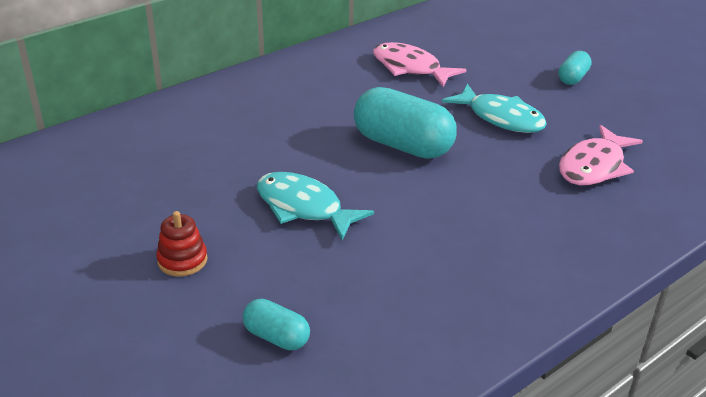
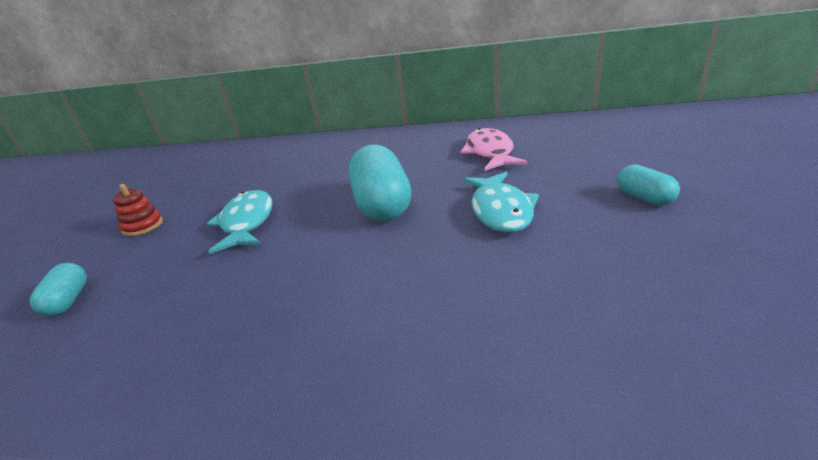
camera: 50 degrees right, 5 degrees down
turquoise capsule [558,51,592,85] -> turquoise capsule turned 75 degrees clockwise [617,164,680,206]
pink fish [559,125,643,185] -> none

